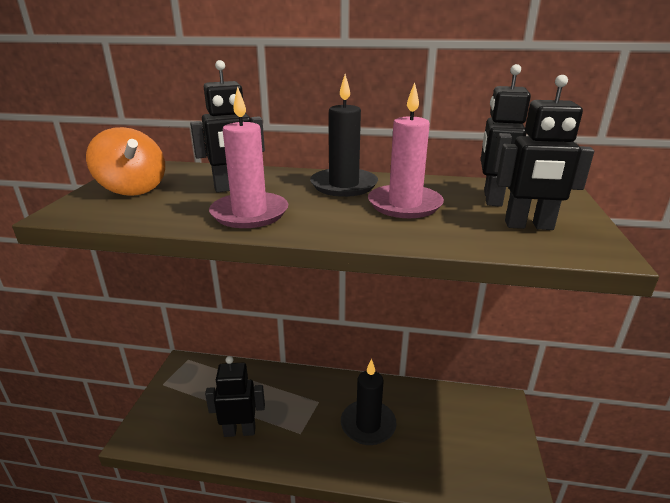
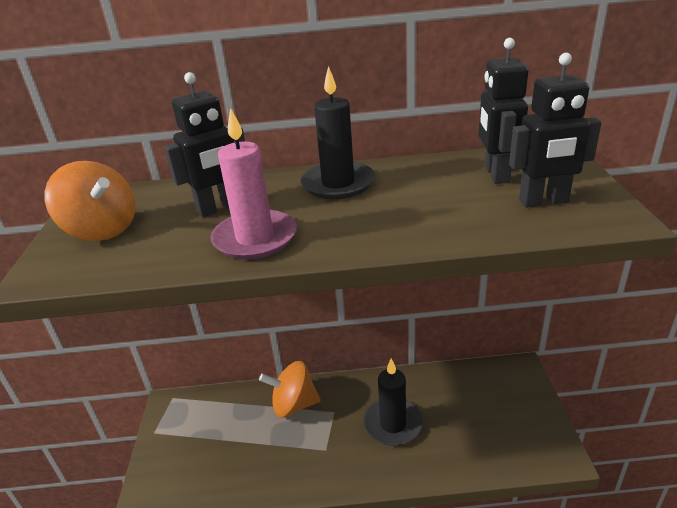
camera: 10 degrees left, 5 degrees up
black robot [205,356,265,437] -> none
pink candle [368,82,444,218] -> none
none -> orange spinning top [259,361,321,418]

